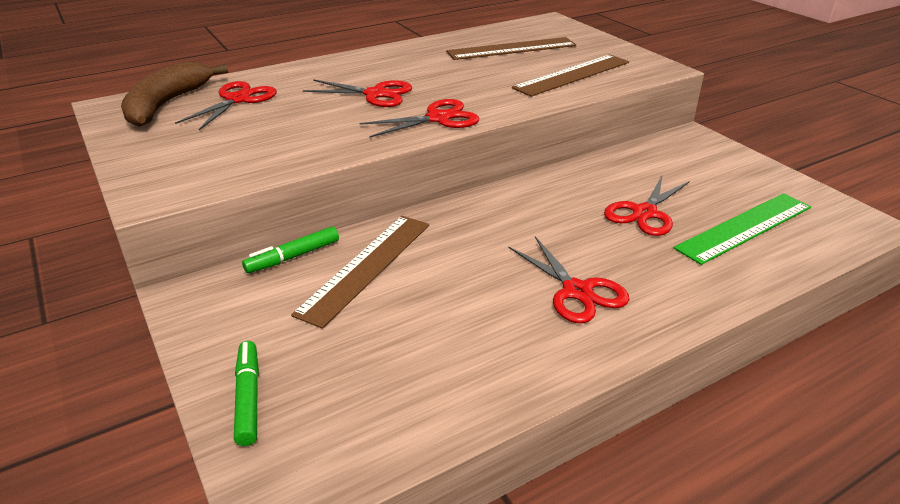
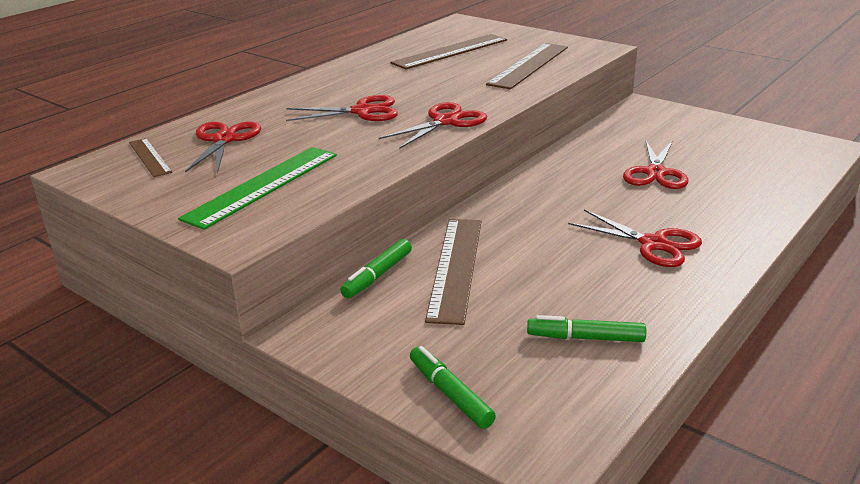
camera: 20 degrees left, 5 degrees down
brown banana [121,61,228,127] -> brown ruler [129,138,172,177]
green ruler [674,193,811,265] -> green ruler moved to [178,147,337,230]
none -> green marker [527,315,646,342]

